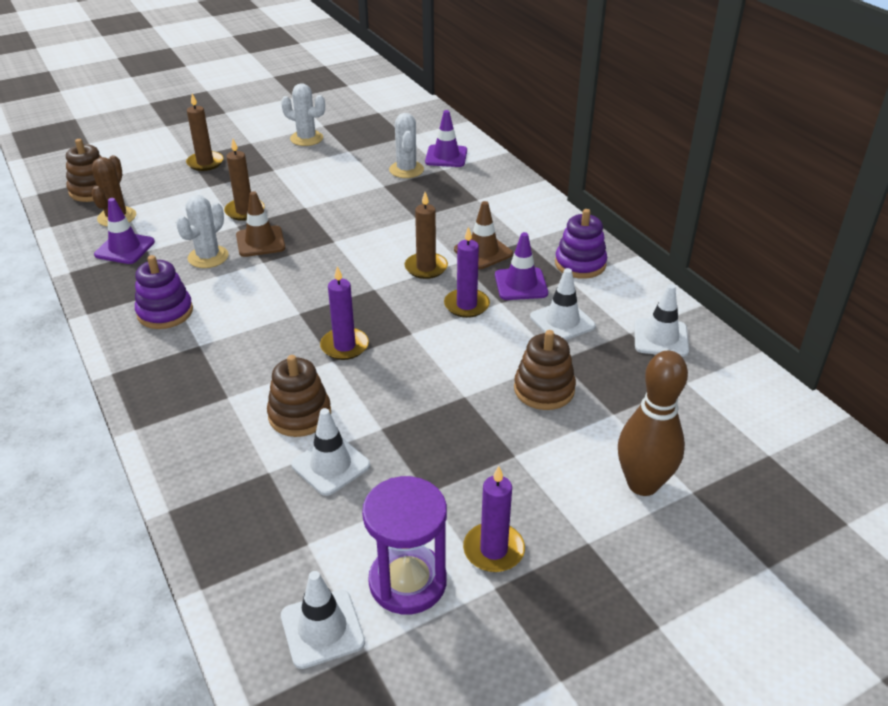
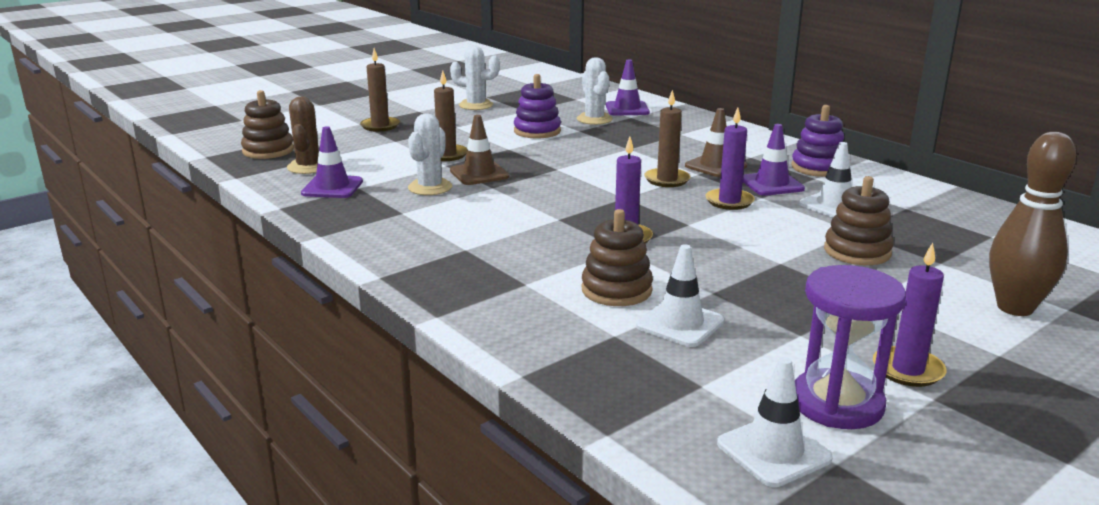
camera: 10 degrees left, 15 degrees down
purple stacking toy [135,255,193,329] -> purple stacking toy moved to [514,74,561,138]
white traffic cone [634,284,689,357] -> none

